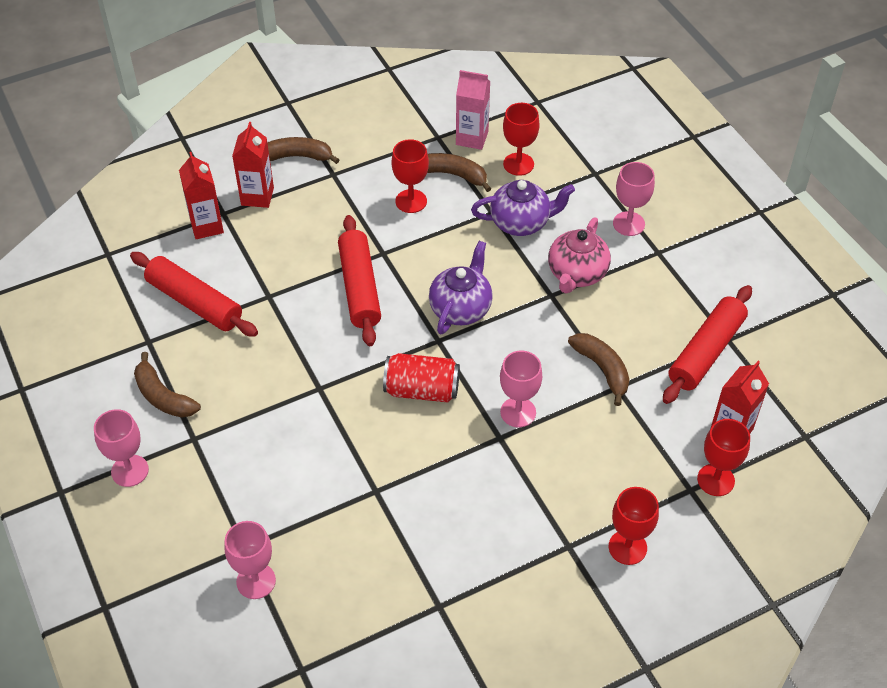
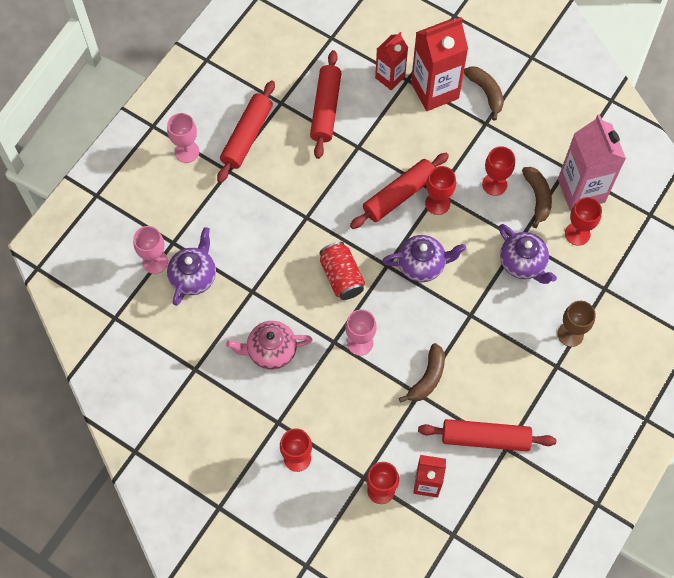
camera: 60 degrees right, 15 degrees up
brown banana [134,352,201,418] -> red rolling pin [217,81,275,183]
red carton [232,122,274,208] -> red carton [411,17,468,111], size x1.68
pink carton [456,70,490,150] -> pink carton [558,114,626,211], size x1.68
pink teapot [548,218,611,293] -> pink teapot moved to [226,321,313,370]
pink goblet [613,162,655,236] -> brown goblet [557,301,596,347]
none -> purple teapot [167,227,216,306]
none -> red goblet [425,166,456,215]

